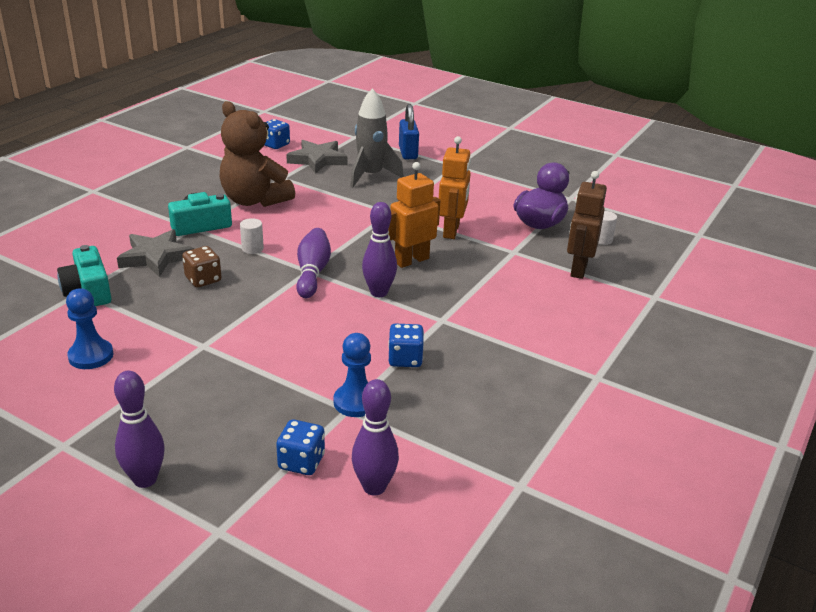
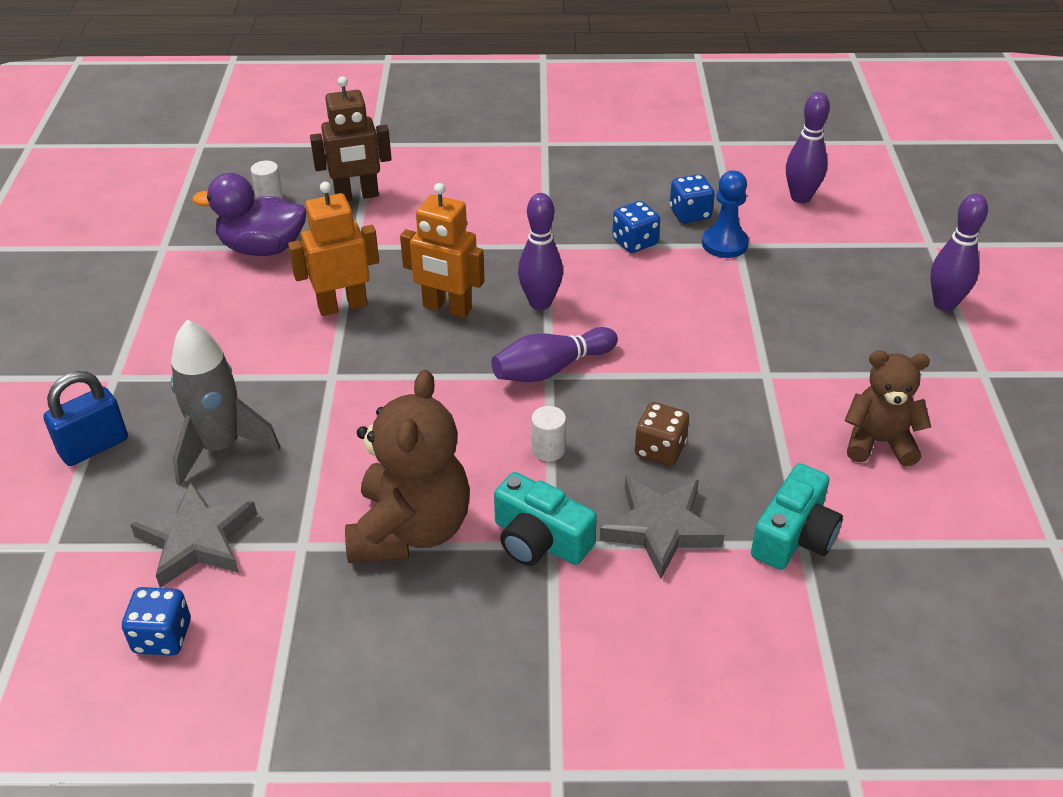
camera: 120 degrees left, 10 degrees up
blue pawn [66,288,114,369] -> brown teddy bear [845,351,931,466]
blue dice [276,420,325,475] -> blue dice moved to [670,174,715,223]

